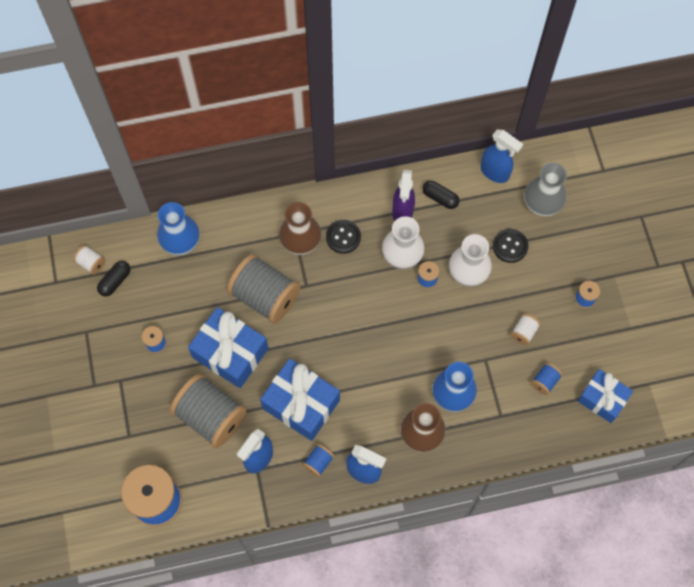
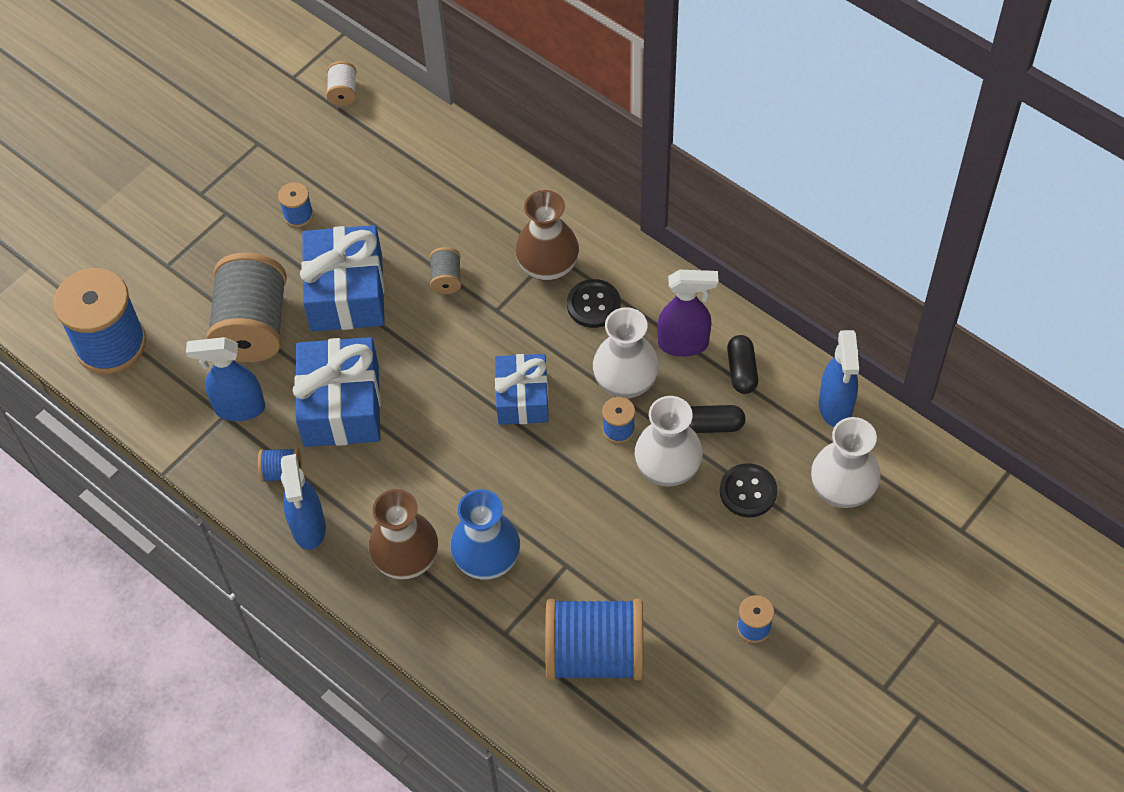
camera: 55 degrees right, 10 degrees down
black capsule [97,261,130,297] -> black capsule moved to [689,405,745,433]
blue vase [157,202,200,255] -> none
grey spool [227,254,300,324] -> grey spool [430,247,461,294], size x0.44
purple spray bottle [392,170,415,221] -> purple spray bottle turned 150 degrees counterclockwise [658,270,719,357]
white spool [510,313,541,346] -> none
grey vase [525,163,567,217] -> white vase [811,417,881,508]
blue spool [531,363,563,395] -> blue spool [545,599,643,681], size x2.29
blue gift [578,369,633,423] -> blue gift moved to [495,354,549,425]

